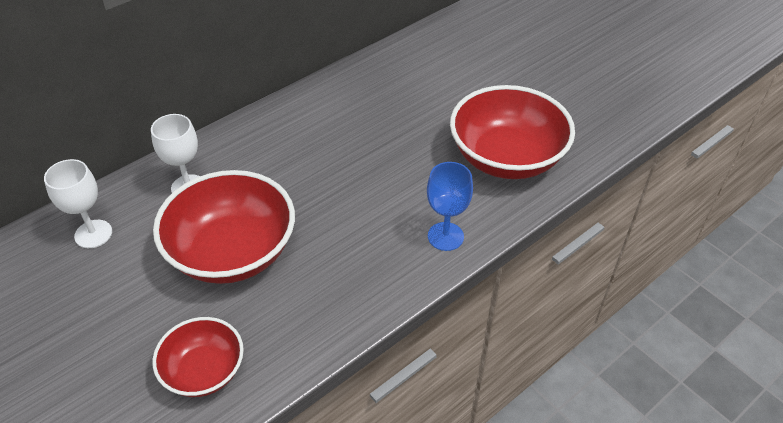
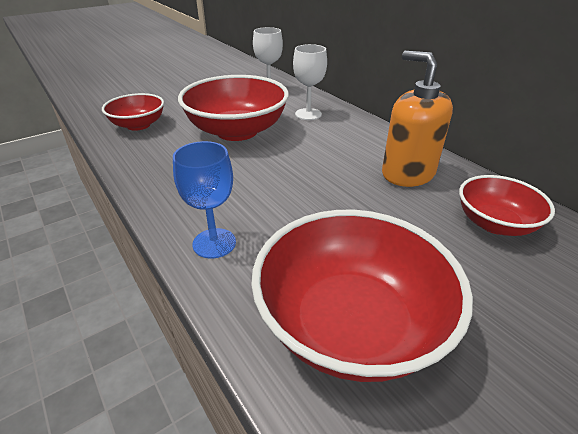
camera: 95 degrees right, 10 degrees down
none -> orange soap dispenser [382,51,453,187]
none -> red bowl [459,175,555,236]

